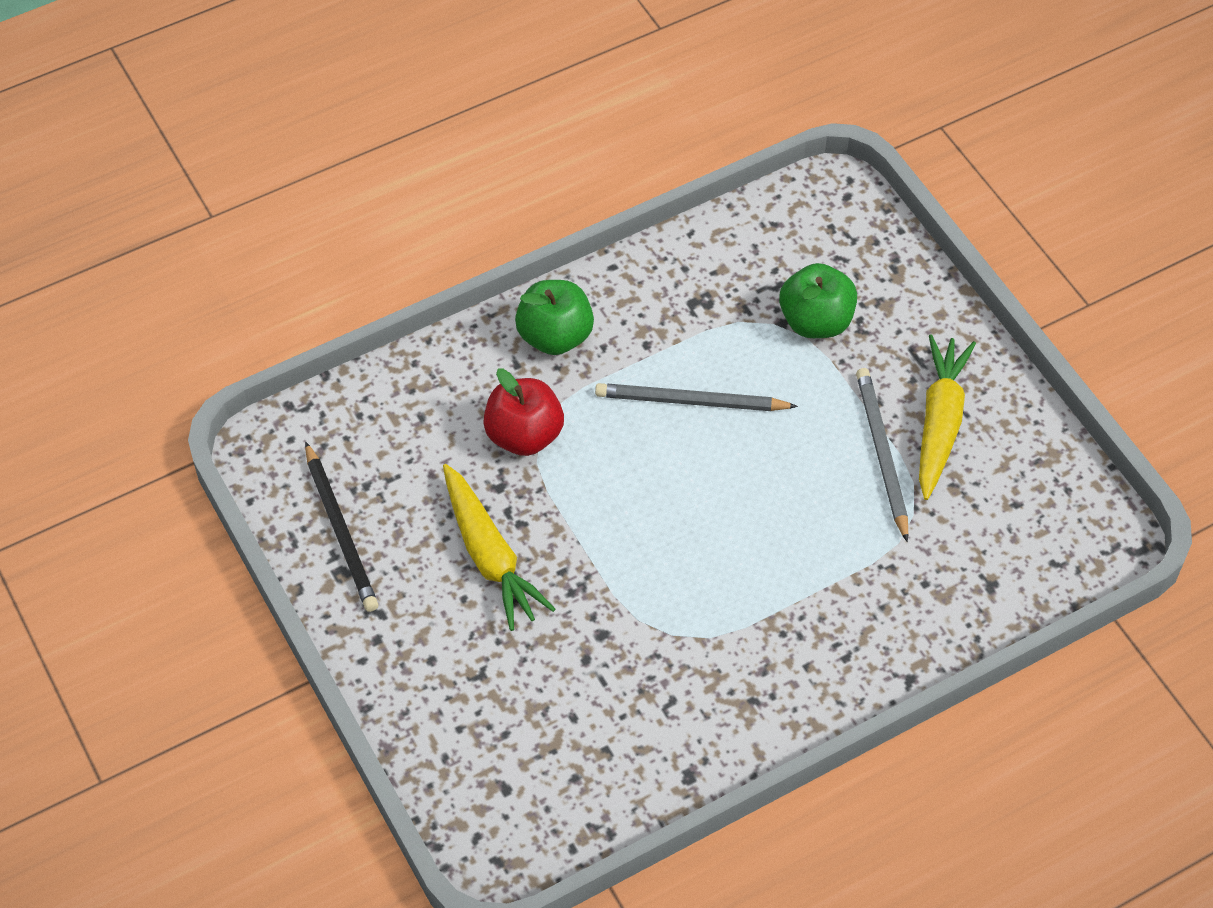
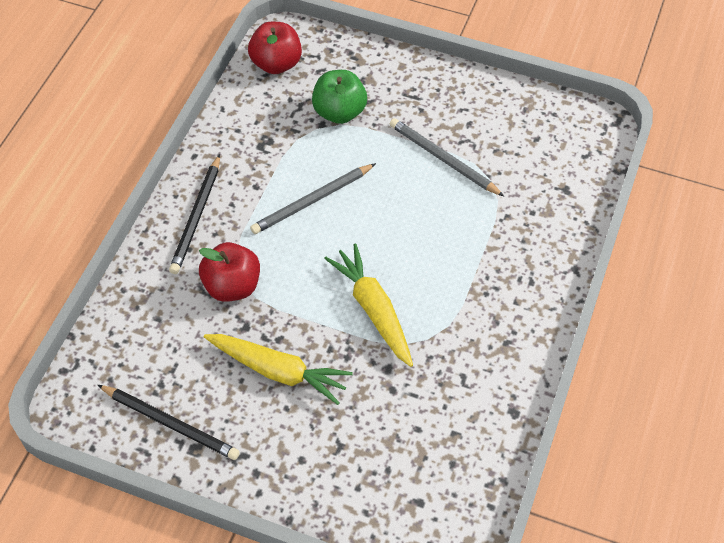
camera: 40 degrees left, 0 degrees up
green apple [515,280,594,355] -> black pencil [169,154,220,274]
yellow carrot [919,334,976,500] -> yellow carrot moved to [324,243,413,367]
none -> red apple [248,22,302,74]

